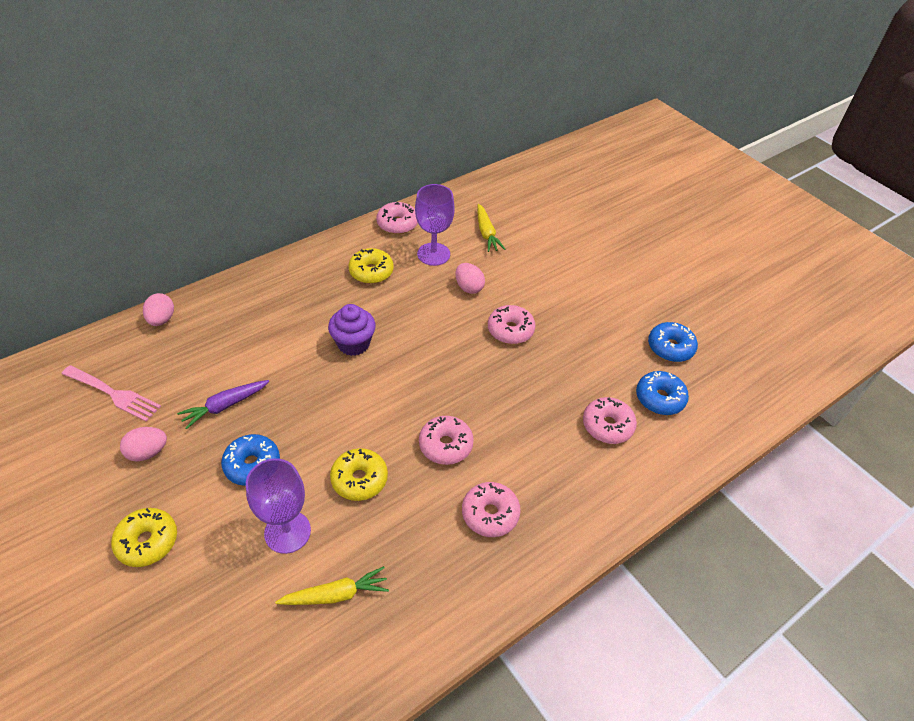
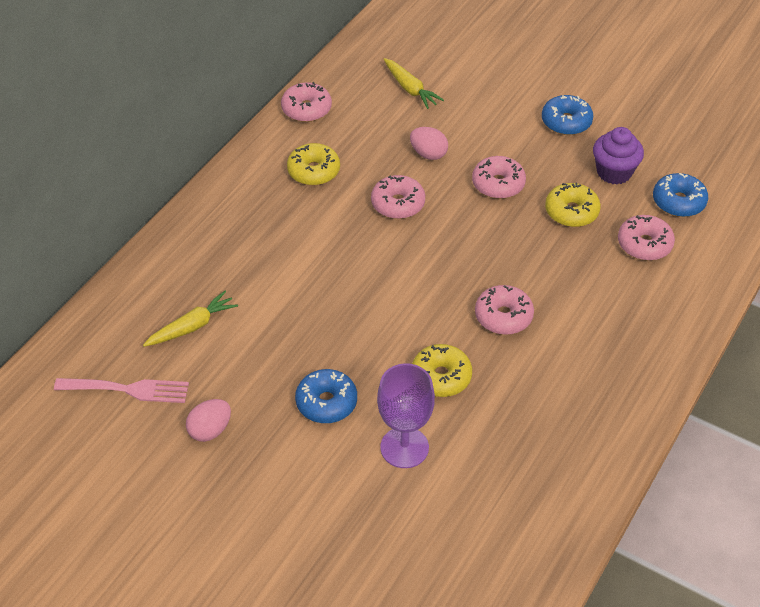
camera: 20 degrees left, 0 degrees up
yellow donut [111,508,177,567] -> yellow donut moved to [545,183,601,227]
pink egg [143,293,174,326] -> none
purple carrot [177,380,269,429] -> none
yellow carrot [275,566,389,605] -> yellow carrot moved to [143,291,238,347]
purple cupcake [328,304,376,356] -> purple cupcake moved to [593,127,644,184]
purple goblet [415,184,455,266] -> none
pink donut [462,482,521,537] -> pink donut moved to [371,175,425,219]
blue donut [648,322,698,362] -> blue donut moved to [542,95,593,135]

